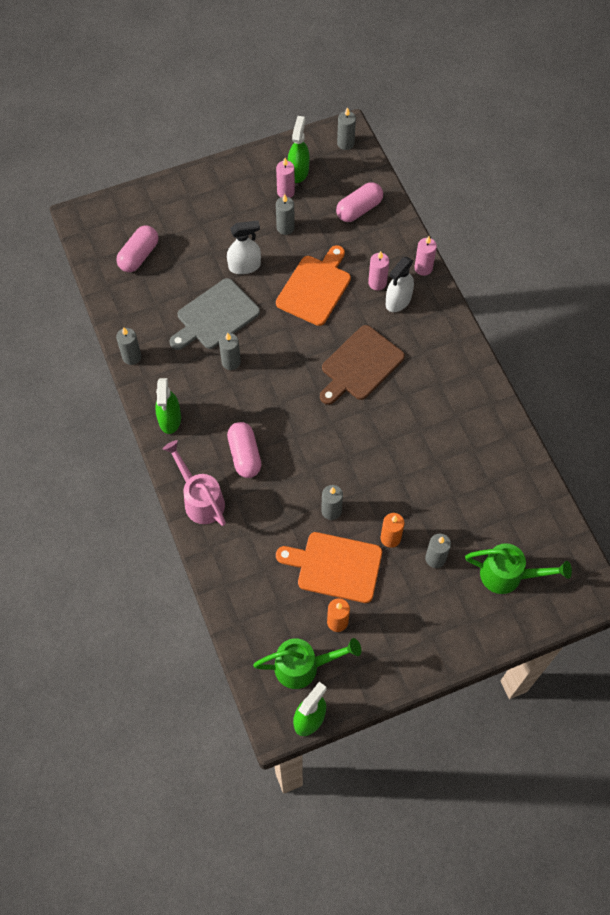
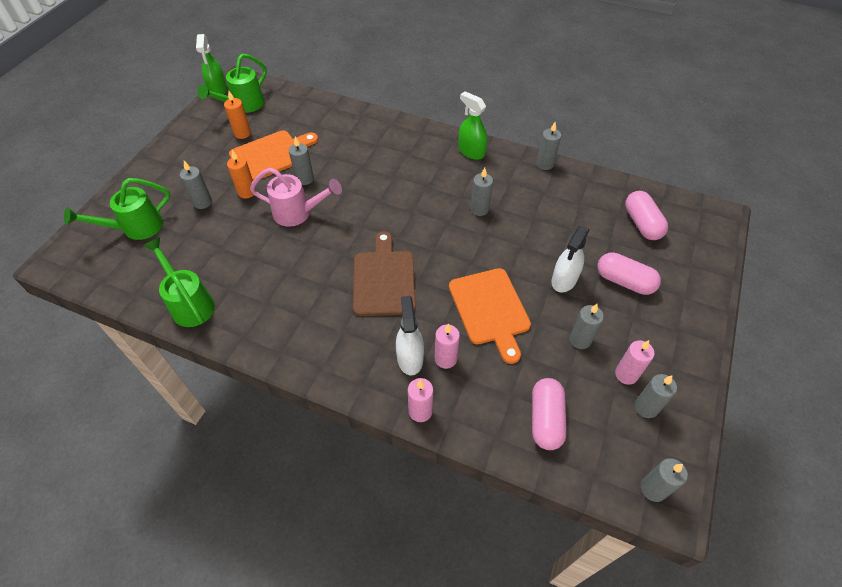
camera: 135 degrees right, 10 degrees down
pink watering can [163,440,226,526] -> pink watering can moved to [250,168,342,227]
grey cutting board [170,278,260,350] -> none
pink capsule [227,422,261,478] -> pink capsule moved to [597,252,661,295]
green spray bottle [287,116,309,183] -> grey candle [635,374,677,418]
none -> green watering can [143,238,215,327]

